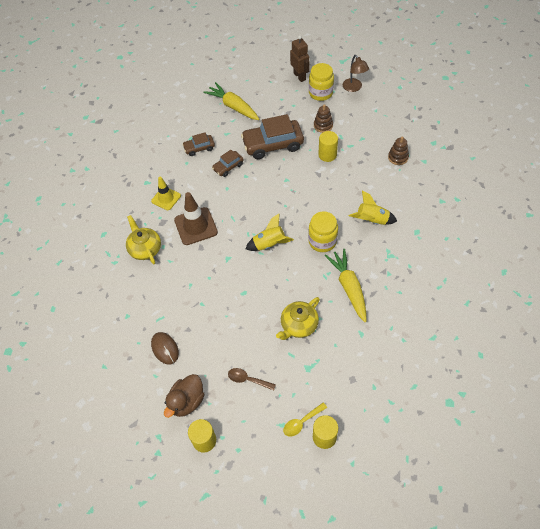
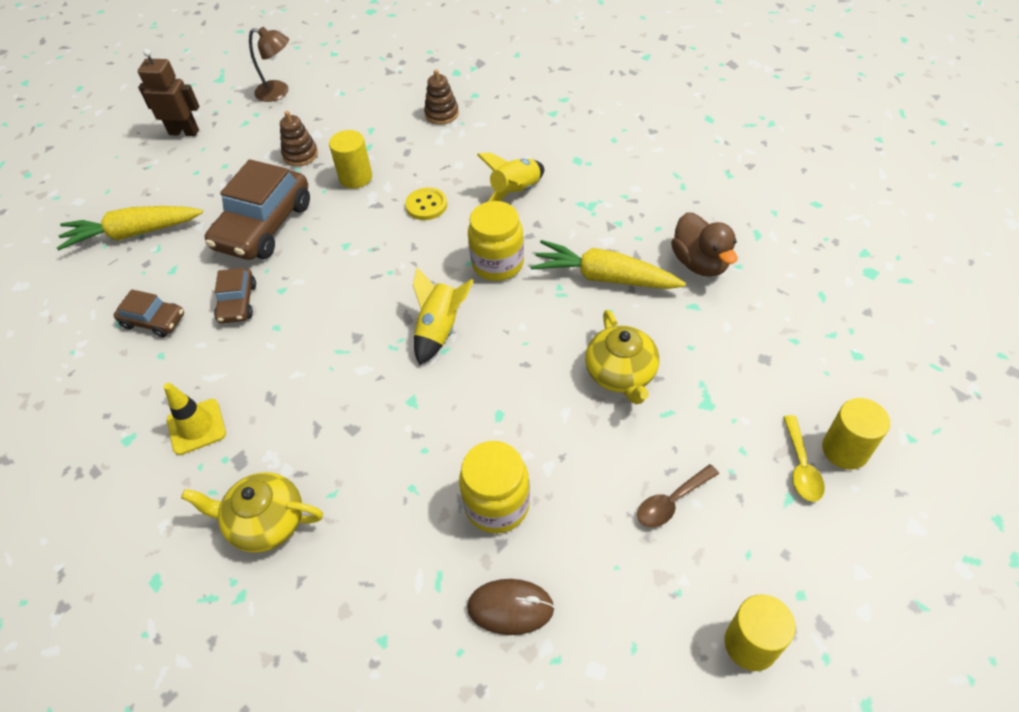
camera: 55 degrees left, 5 degrees down
brown duck [164,374,205,418] -> brown duck moved to [671,212,737,277]
brown traffic cone [174,192,218,245] -> none
brown car [182,132,215,156] -> brown car turned 90 degrees counterclockwise [114,289,184,338]
yellow jar [309,63,334,101] -> yellow jar moved to [459,441,530,533]
none -> yellow button [405,187,447,220]

